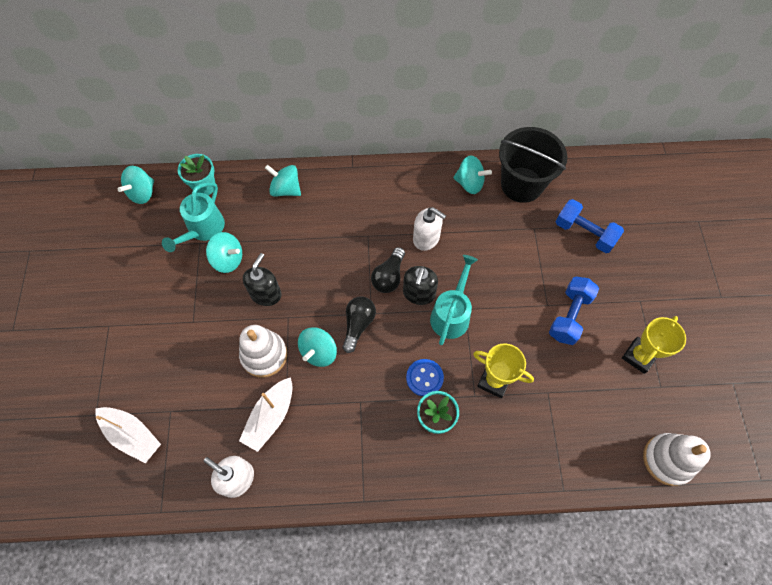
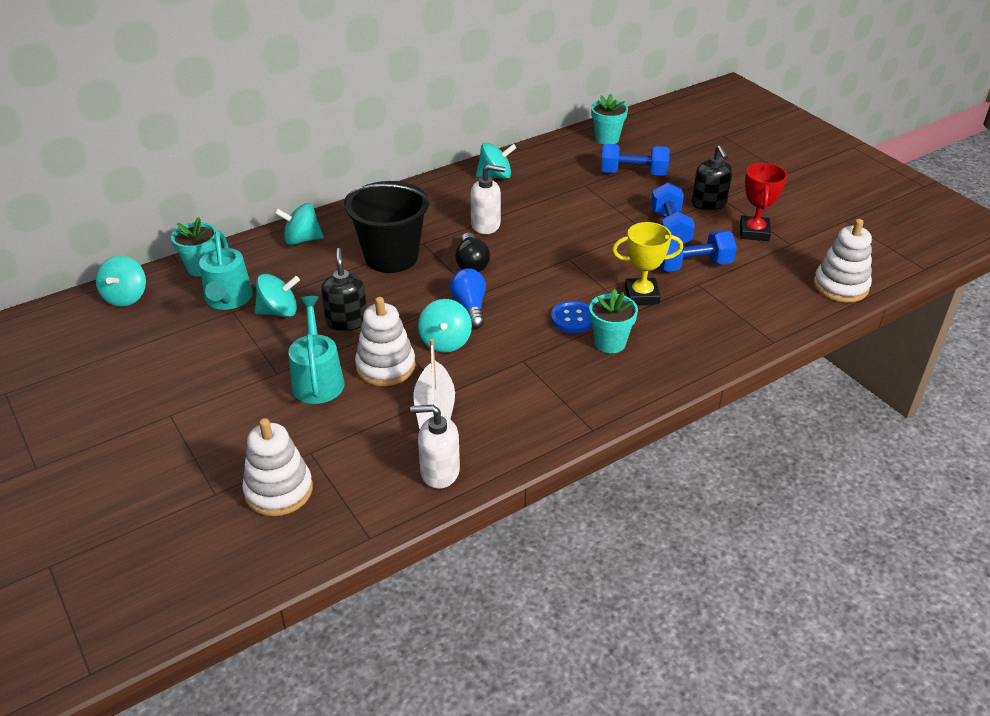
camera: 30 degrees left, 25 degrees down
white boat [95,407,161,463] -> white stacking toy [242,418,313,516]
black light bulb [342,296,376,353] -> blue light bulb [450,268,486,329]
black soap dispenser [403,266,438,305] -> black soap dispenser moved to [692,145,732,211]
turquoise watering can [430,255,478,345] -> turquoise watering can moved to [288,296,345,404]
black bucket [499,127,567,203] -> black bucket moved to [344,181,430,273]
yellow trophy [622,316,686,374] -> red trophy [740,163,787,241]
none -> turquoise flower pot [591,94,628,145]
none -> blue dumbbell [658,230,737,272]

